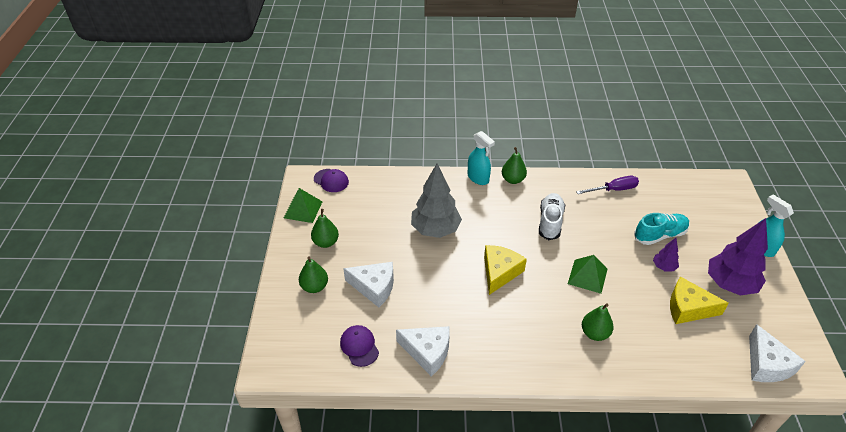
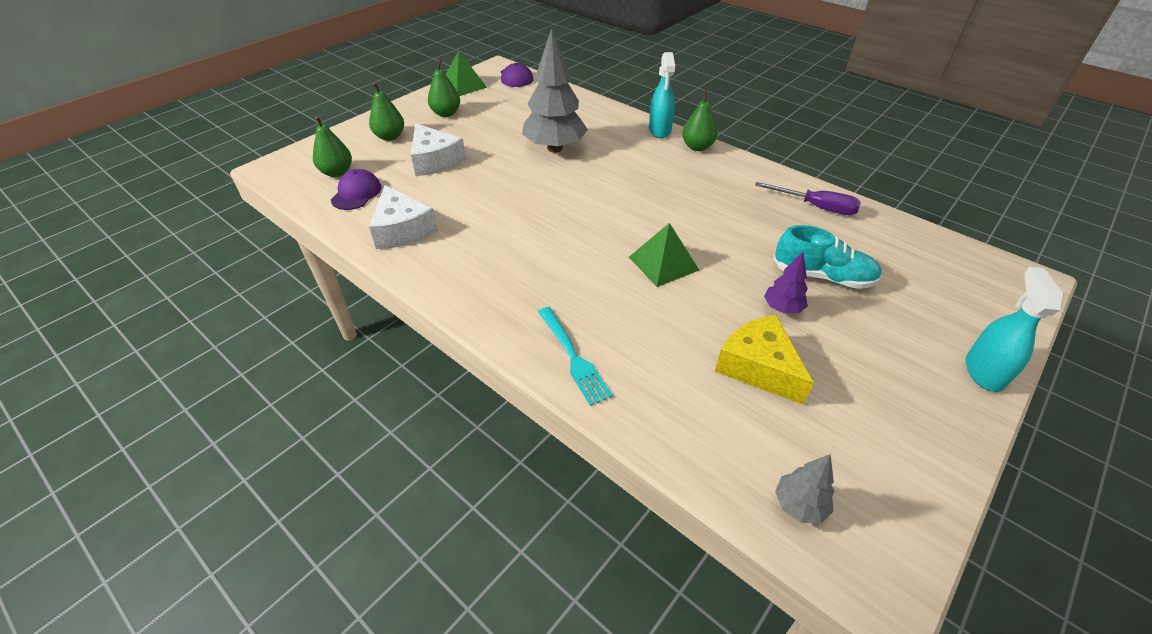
camera: 40 degrees right, 0 degrees up
yellow cheese [484,245,527,295] -> none
white shoe [539,193,565,240] -> none
green pear [582,303,614,341] -> green pear moved to [313,116,352,177]
purple tree [708,218,768,295] -> none
white cheese [749,324,806,382] -> grey tree [775,454,834,524]
none -> turquoise fork [538,307,613,406]

